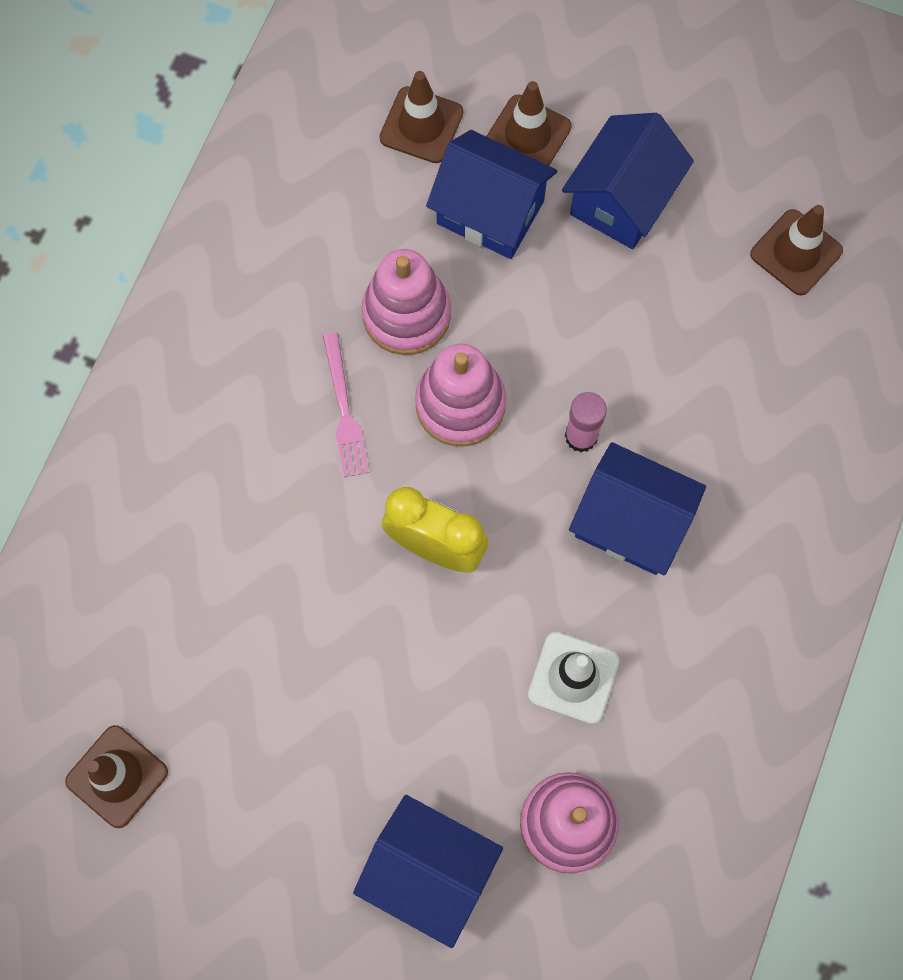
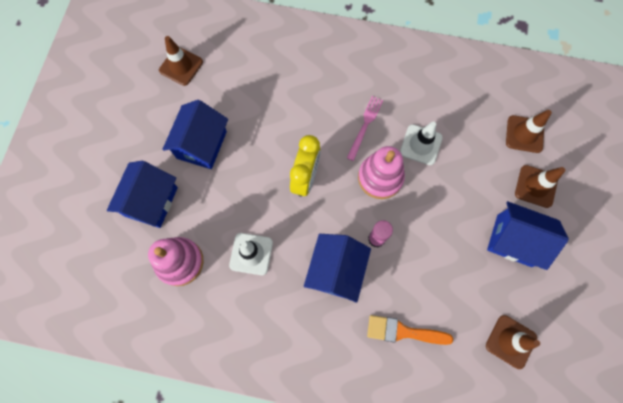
camera: 80 degrees right, 0 degrees up
pink fork [323,332,369,478] -> pink fork turned 135 degrees clockwise [347,96,383,161]
pink stacking toy [362,249,451,355] -> white traffic cone [400,121,443,165]
blue house [426,130,557,259] -> blue house moved to [162,100,228,169]
none -> orange brush [367,315,453,345]

